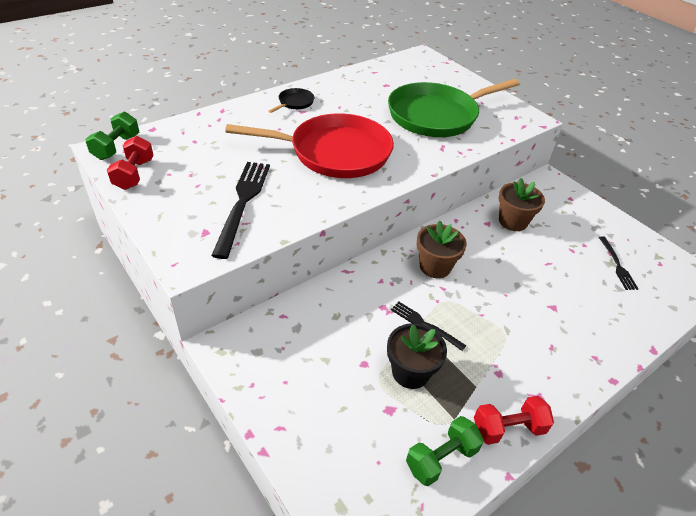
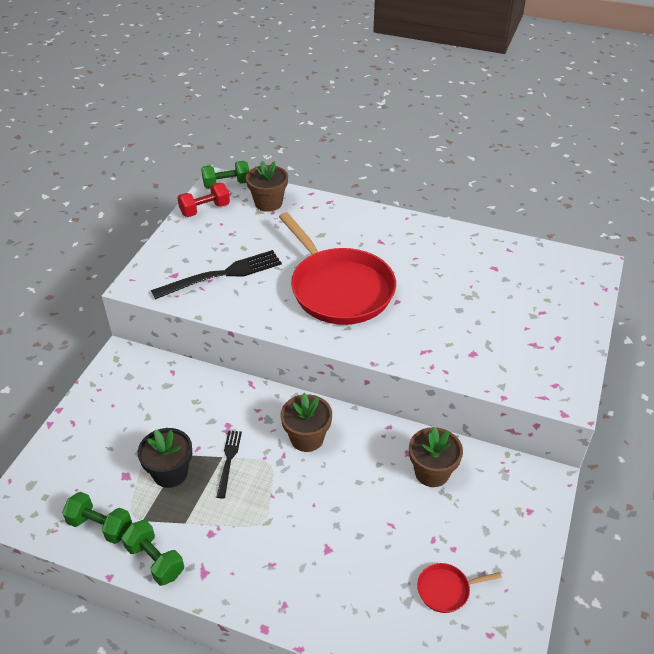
camera: 60 degrees right, 0 degrees up
black pan [269,88,315,113] -> none
green pan [388,79,519,137] -> none
red dumbbell [474,396,554,445] -> green dumbbell [121,520,184,586]
black fork [599,236,638,290] -> red pan [417,563,502,613]
none -> brown flower pot [246,161,288,212]

